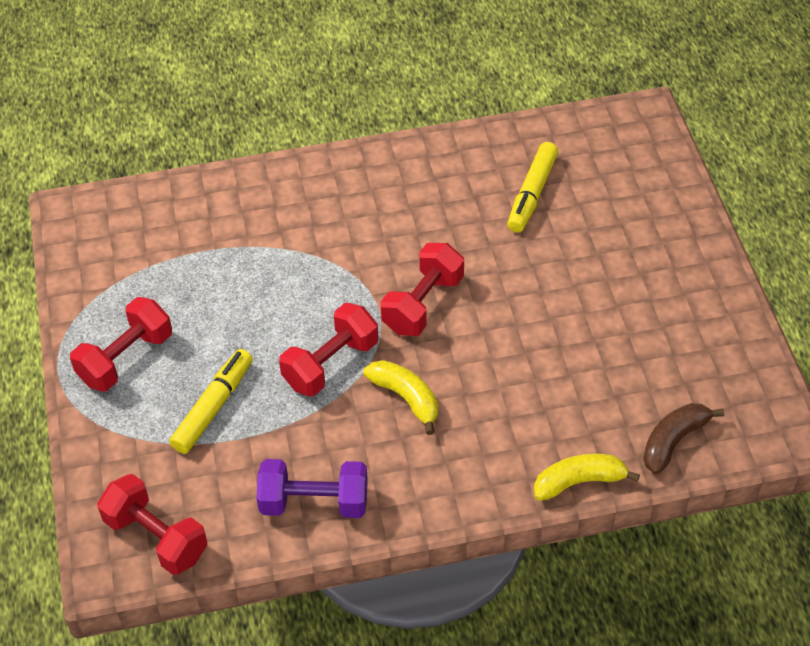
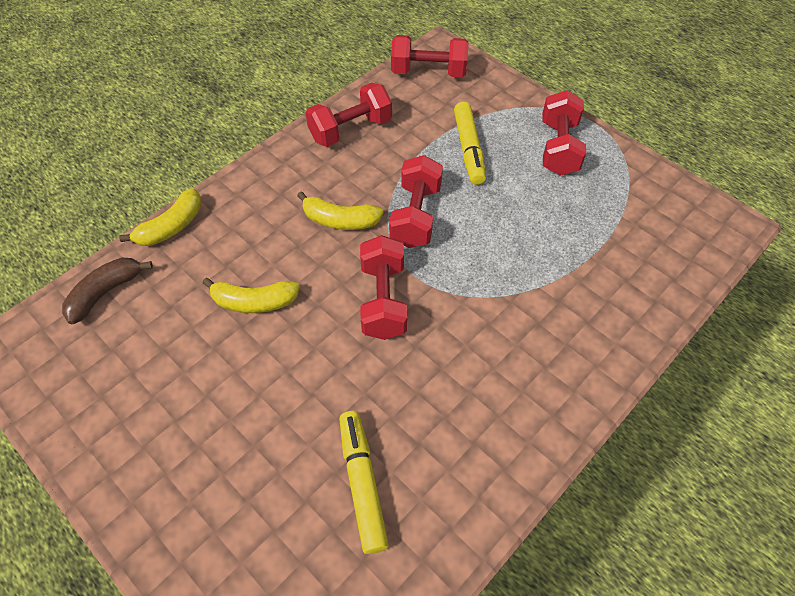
camera: 145 degrees right, 5 degrees up
purple dumbbell [257,459,368,518] -> red dumbbell [306,83,392,147]
brown banana [643,403,724,474] -> brown banana turned 150 degrees counterclockwise [62,258,153,324]
none -> yellow banana [203,278,300,313]

